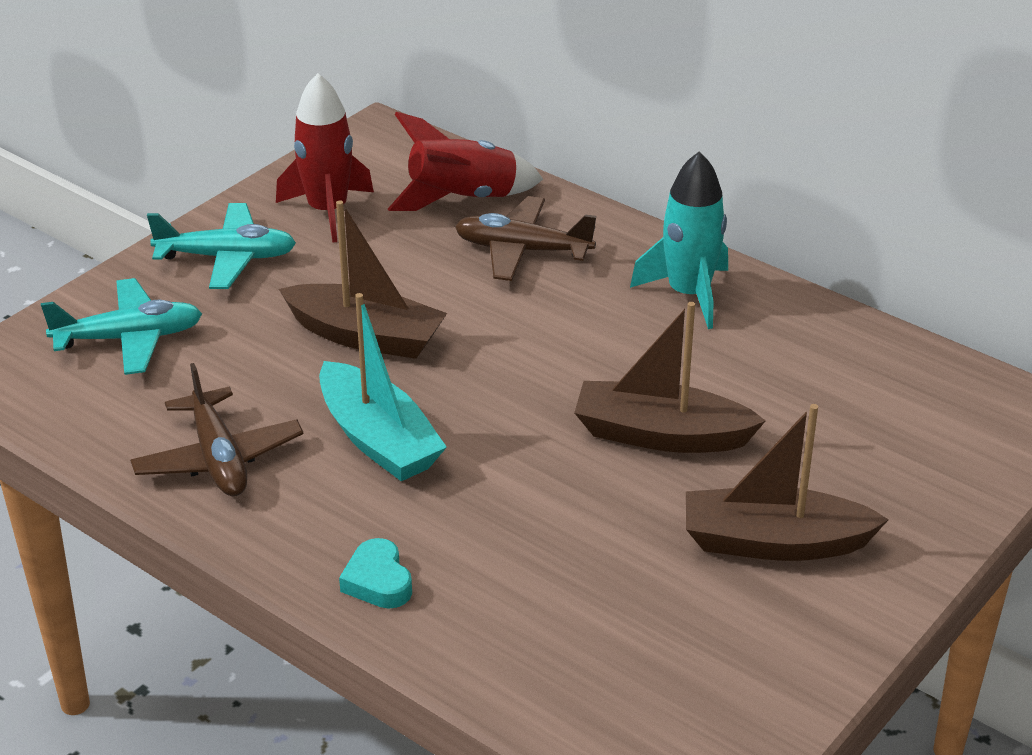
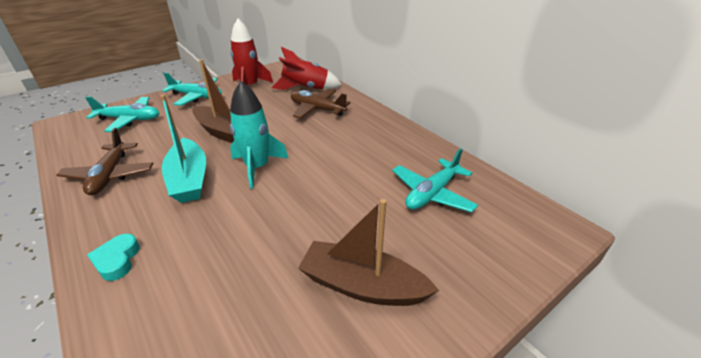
camera: 15 degrees right, 0 degrees up
brown boat [574,302,766,453] -> none
turquoise rocket [630,151,728,329] -> turquoise rocket moved to [230,81,289,189]
none -> turquoise plane [392,148,478,212]

